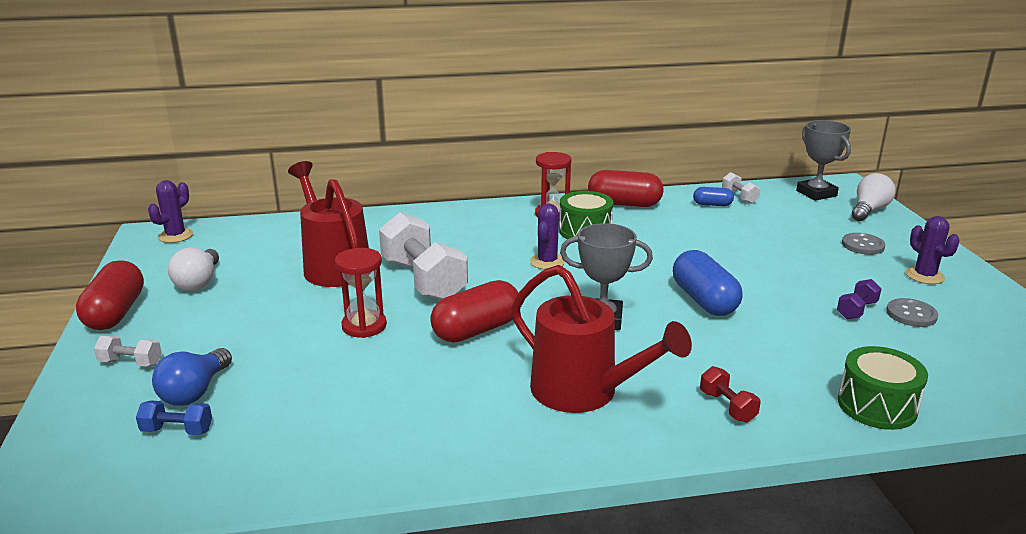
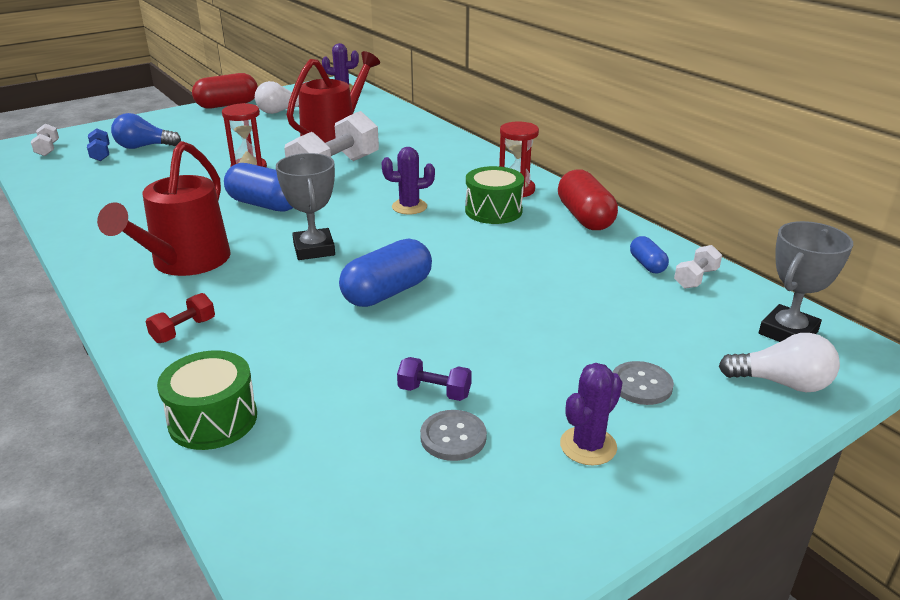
camera: 65 degrees right, 5 degrees up
white dumbbell [94,335,162,367] -> white dumbbell moved to [31,124,59,156]
red capsule [430,280,518,342] -> blue capsule [224,163,293,212]

